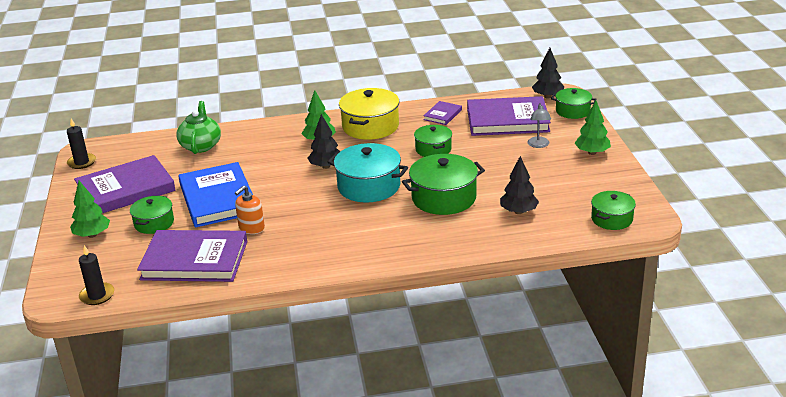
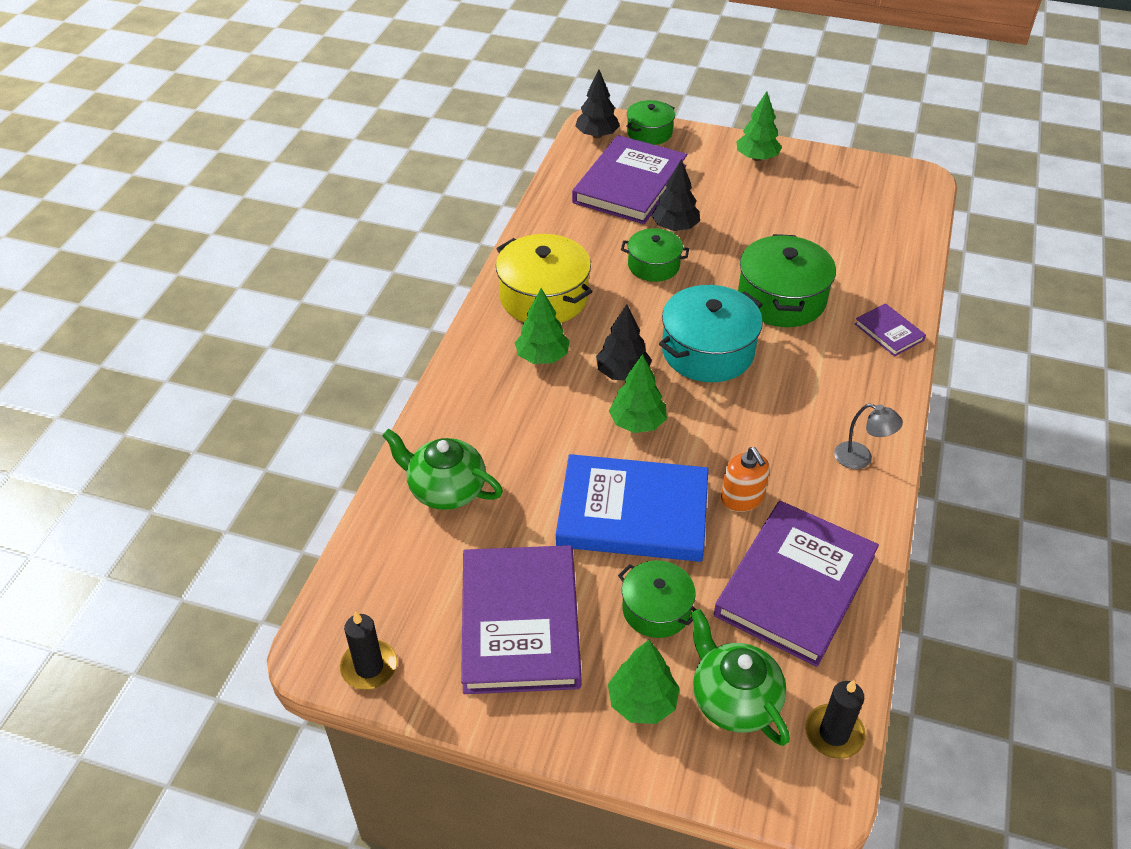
camera: 65 degrees left, 15 degrees up
purple book [423,101,462,125] -> purple book moved to [855,303,926,356]
black tree [500,156,539,214] -> black tree moved to [651,159,700,231]
grey lamp [527,103,551,148] -> grey lamp moved to [834,404,903,469]
green pot [591,191,636,230] -> none
none -> green tree [609,354,667,433]
none -> green teapot [691,609,790,746]

